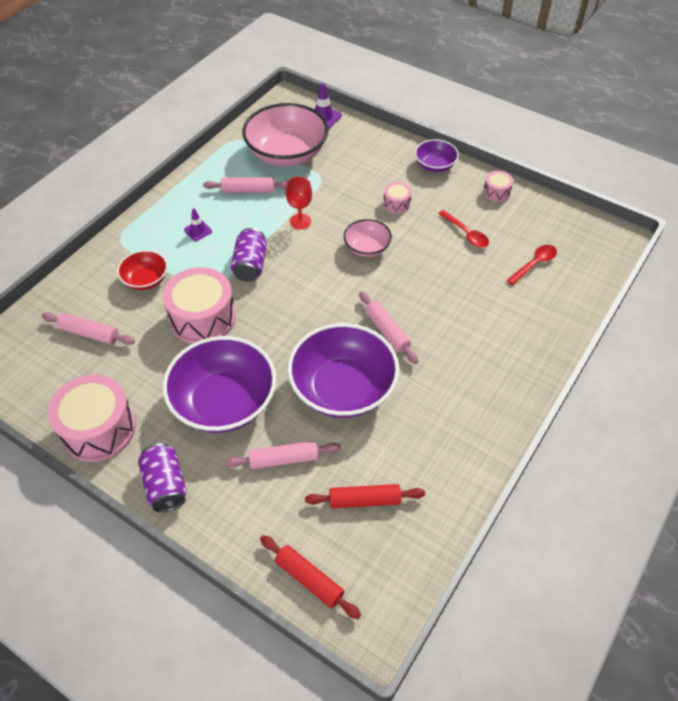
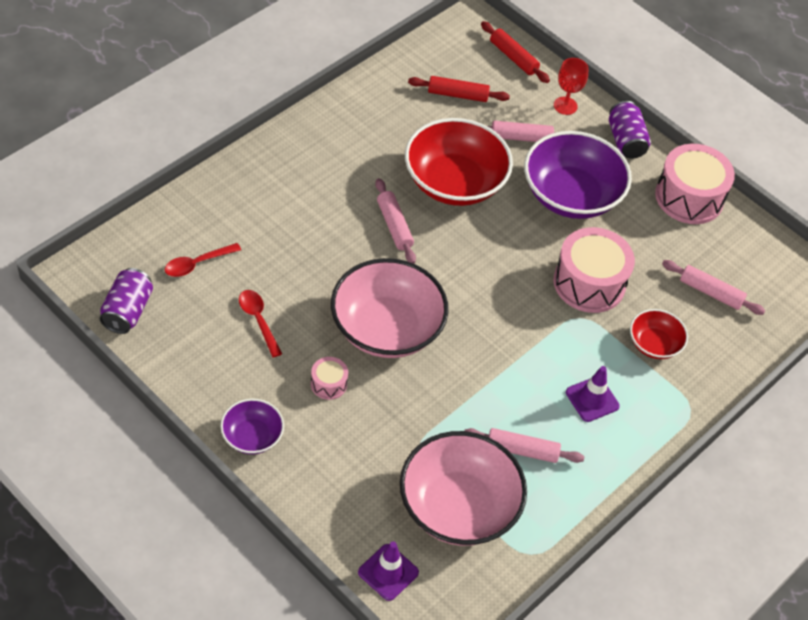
camera: 175 degrees left, 0 degrees up
purple traffic cone [184,208,212,241] -> purple traffic cone [566,366,620,422], size x1.51
purple can [231,228,267,281] -> purple can moved to [99,268,153,334]
red goblet [285,177,312,229] -> red goblet moved to [554,58,588,115]
purple bowl [288,323,399,418] -> red bowl [405,118,513,206]
pink bowl [344,219,392,257] -> pink bowl [331,258,449,358], size x1.96
pink drum [483,171,513,202] -> none

